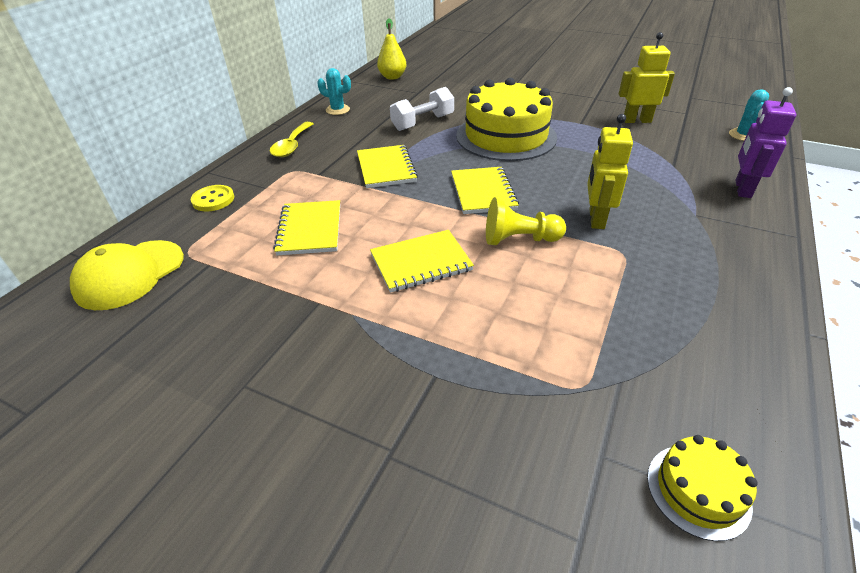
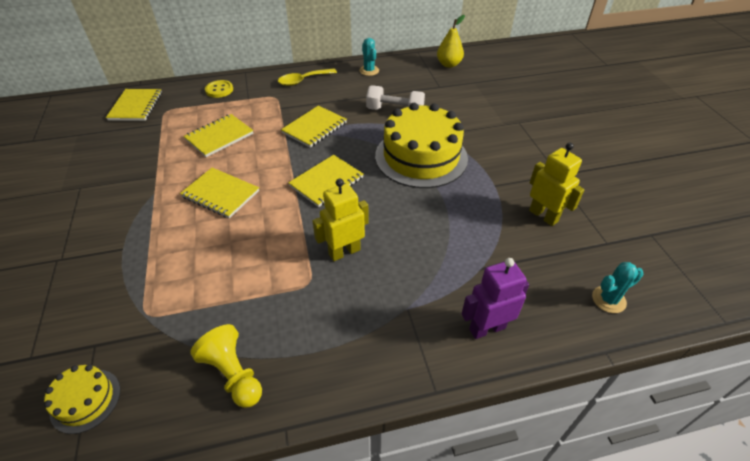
camera: 50 degrees right, 5 degrees up
yellow cap [70,240,184,310] -> yellow notebook [106,89,162,121]
yellow pawn [486,197,566,245] -> yellow pawn moved to [190,324,262,408]

